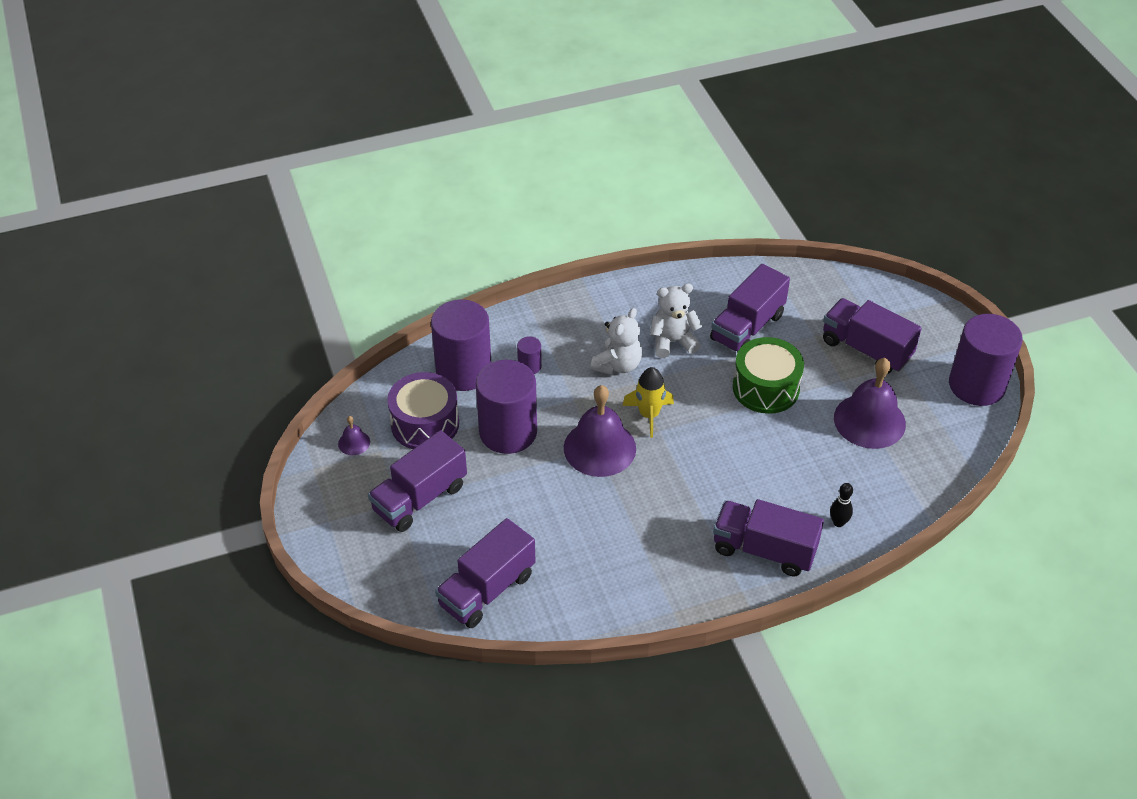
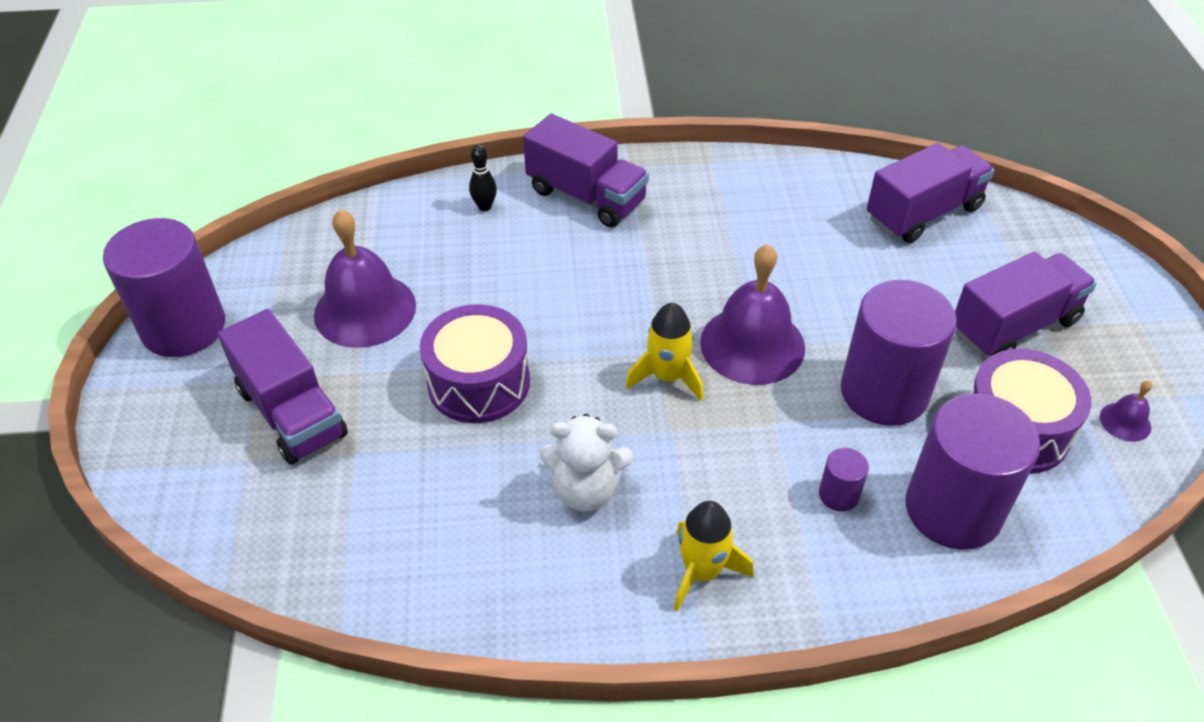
camera: 165 degrees left, 0 degrees up
white teddy bear [591,308,642,375] -> none
purple truck [710,264,790,353] -> none
green drum [733,337,804,414] -> purple drum [420,304,530,423]
none -> yellow rocket [674,501,754,611]

